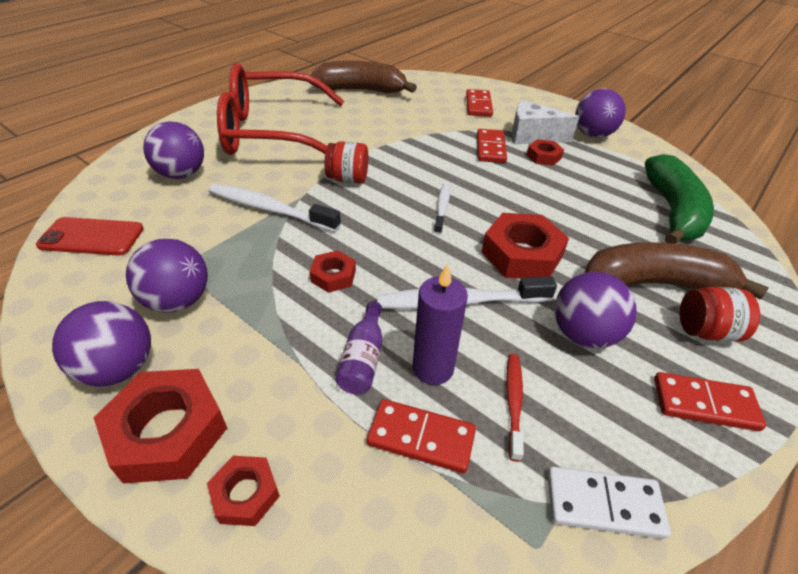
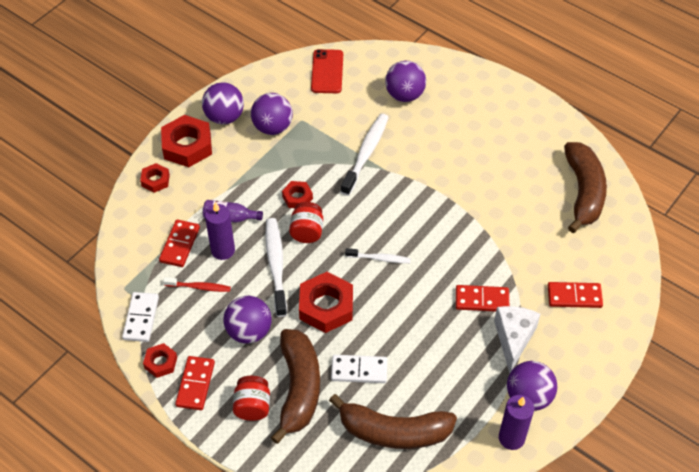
camera: 90 degrees right, 10 degrees up
red glasses [217,64,344,155] -> none
red jar [325,141,368,184] -> red jar moved to [289,202,323,243]
red nut [527,139,564,166] -> red nut moved to [143,343,177,378]
green banana [645,154,714,244] -> brown banana [329,394,457,449]
none -> white domino [331,355,387,383]
none -> purple candle [499,395,534,450]

